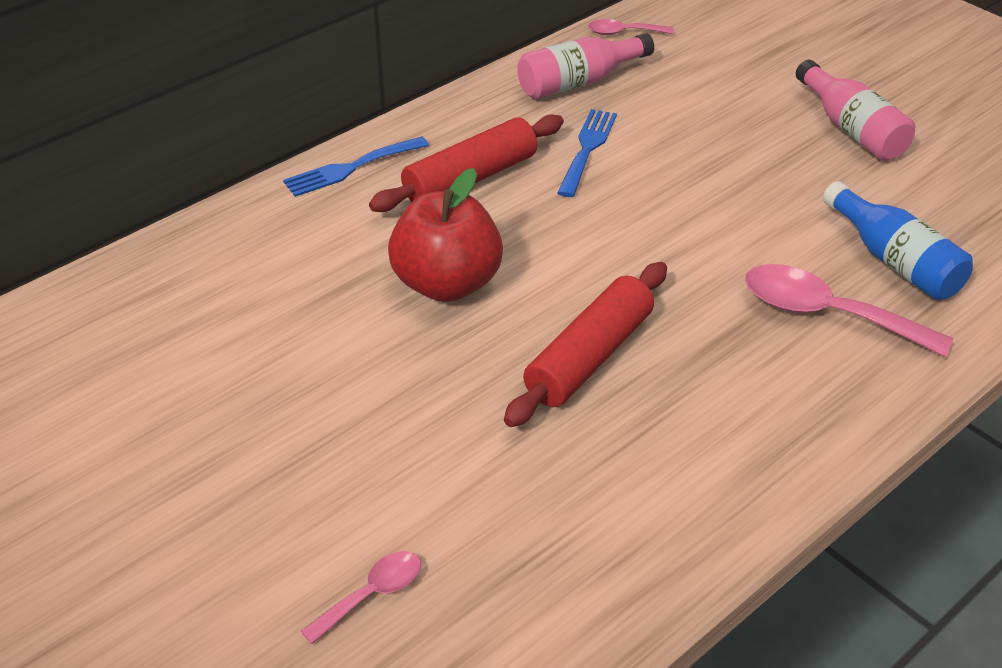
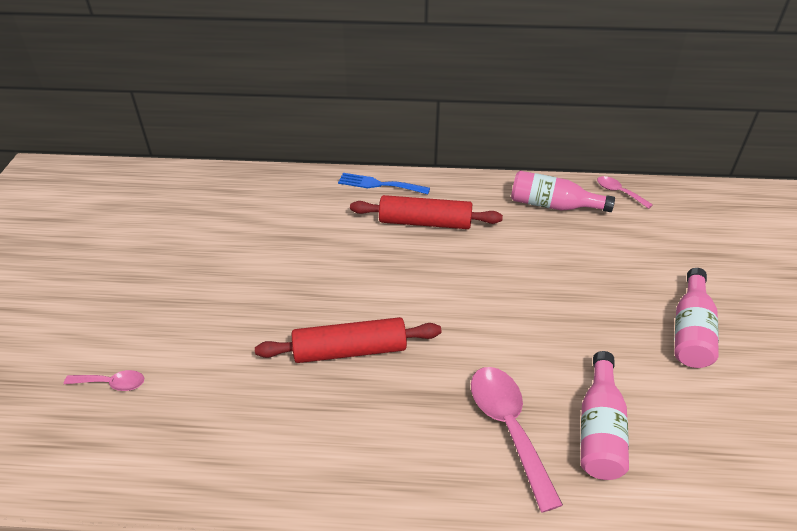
camera: 45 degrees right, 0 degrees up
red apple [388,168,503,302] -> none
blue fork [557,109,617,197] -> none
blue bottle [823,181,973,300] -> pink bottle [581,351,629,480]

